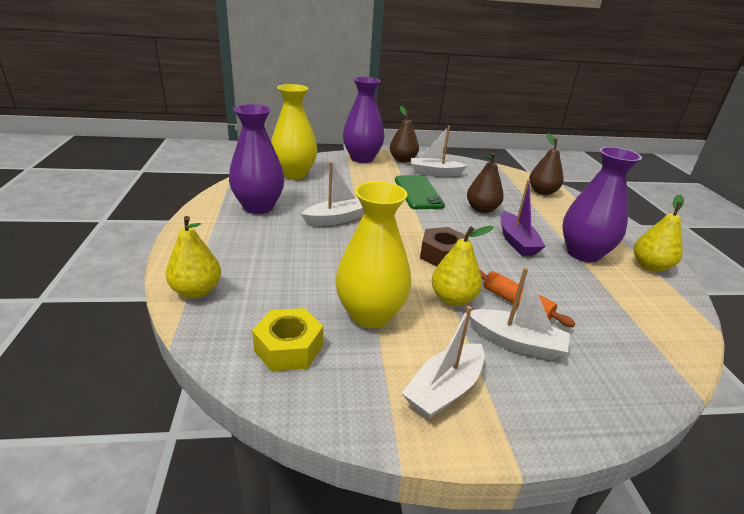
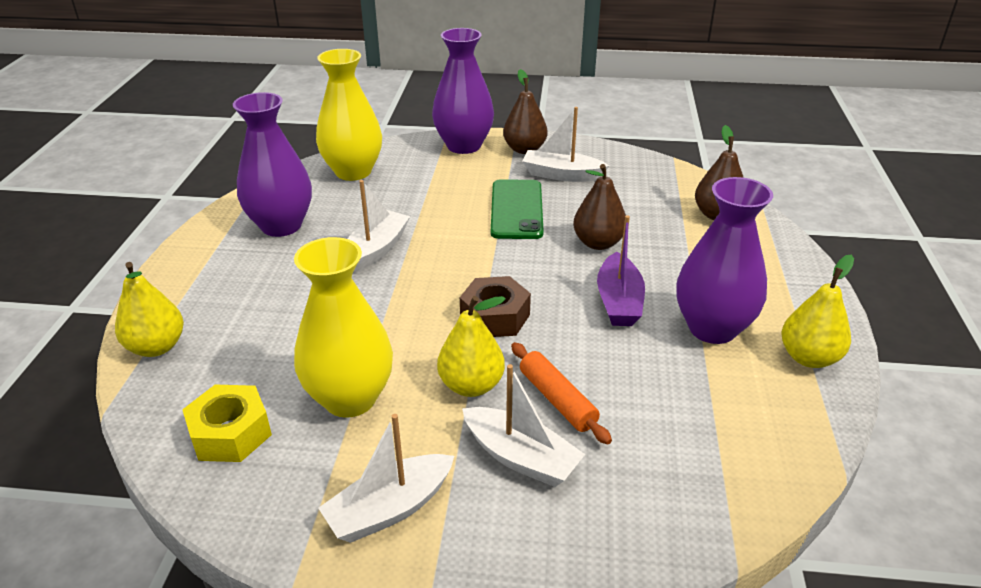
camera: 15 degrees right, 5 degrees up
white boat [301,162,364,226] -> white boat turned 45 degrees counterclockwise [348,180,410,273]

